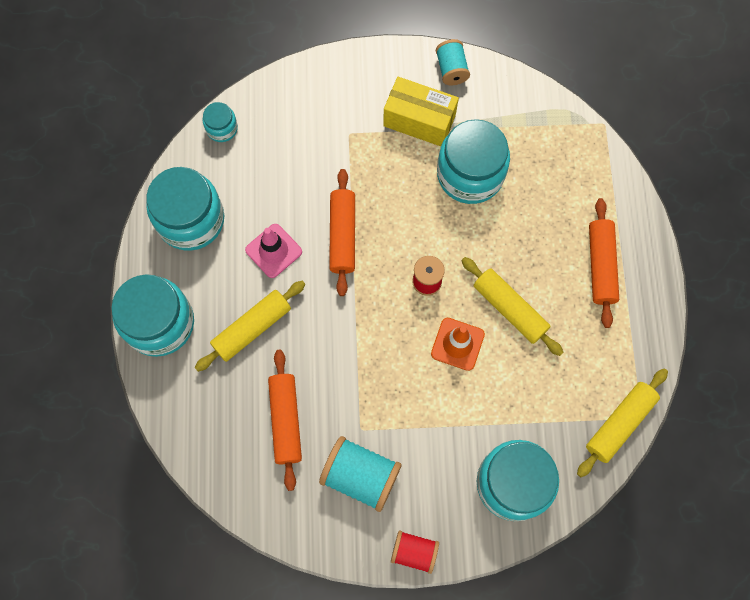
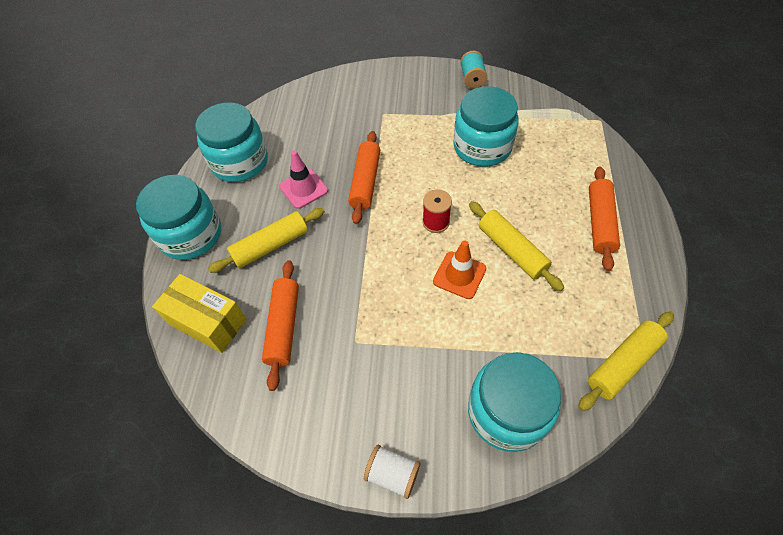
camera: 10 degrees right, 15 degrees down
turquoise jar [203,102,238,142] -> none
turquoise spool [319,436,402,512] -> none
yellow box [383,77,459,146] -> yellow box moved to [152,274,247,353]
red spool [391,531,439,574] -> white spool [364,445,421,499]

